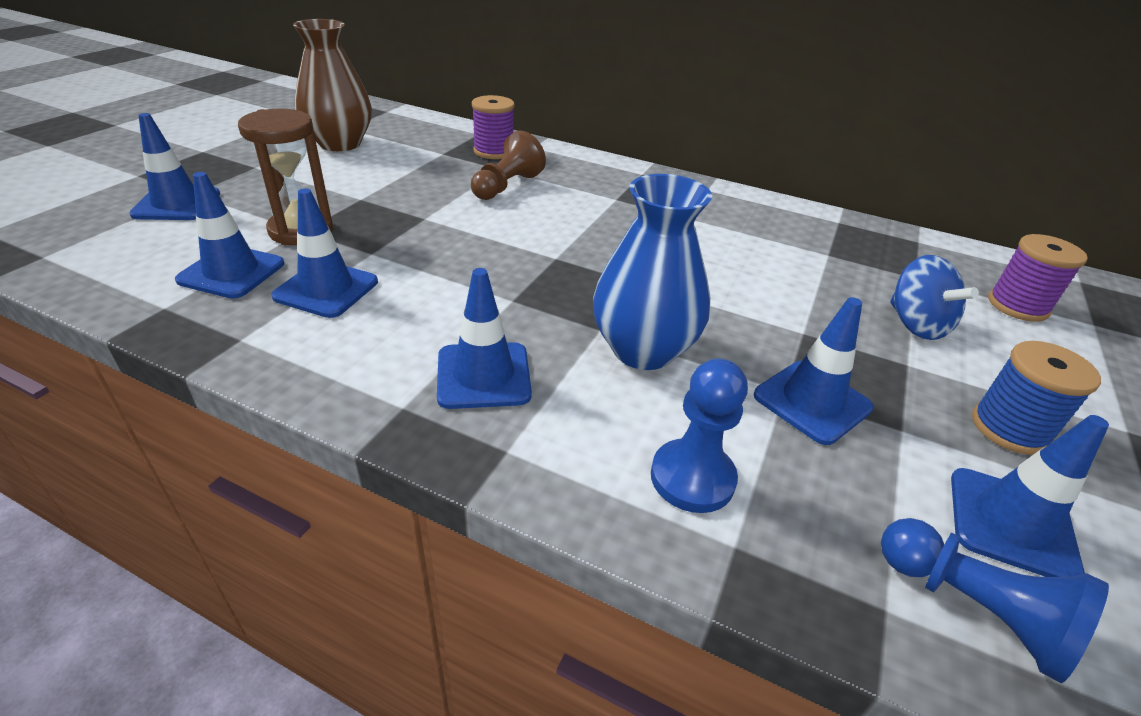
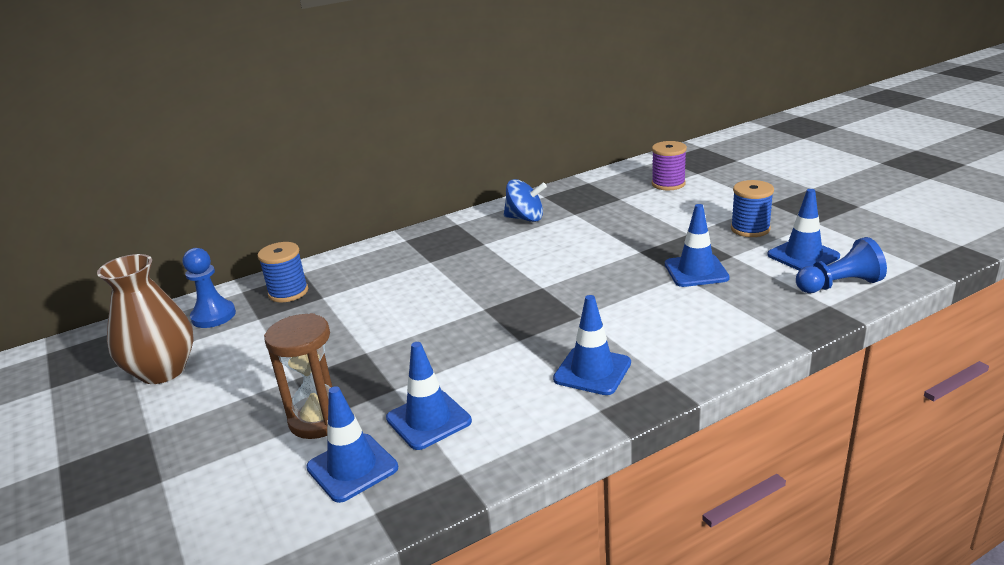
camera: 50 degrees left, 10 degrees down
blue traffic cone [129,113,220,220] -> none
brown pawn [471,131,546,200] -> none
purple spool [472,95,515,159] -> blue spool [258,242,308,302]
blue vase [593,174,712,370] -> none
blue pawn [651,359,748,513] -> blue pawn moved to [183,248,236,328]
blue spinning top [890,255,979,340] -> blue spinning top moved to [504,179,547,222]

